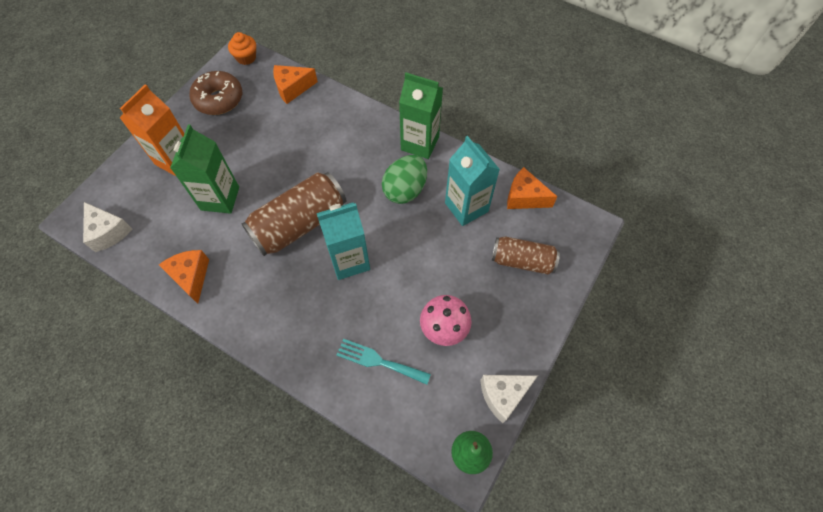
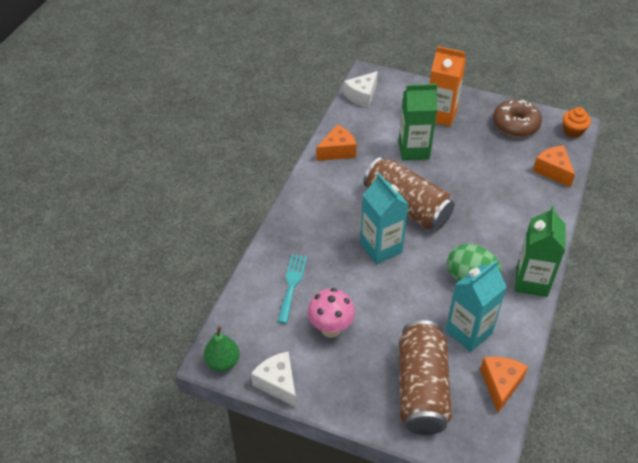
camera: 80 degrees right, 15 degrees down
brown can [492,236,560,275] -> brown can [399,320,452,435], size x1.60

